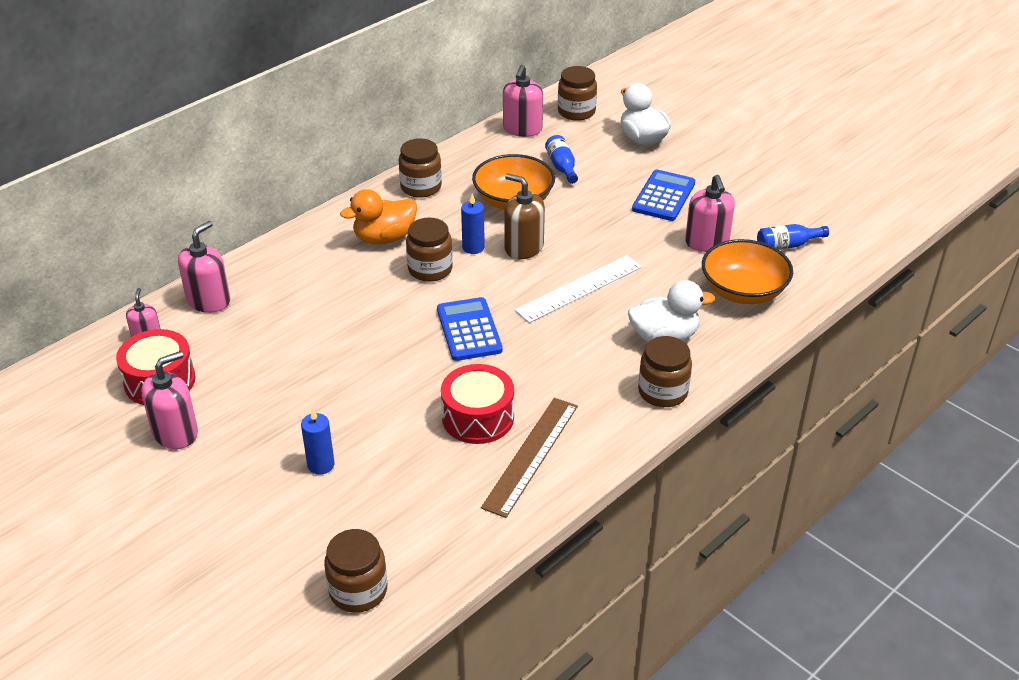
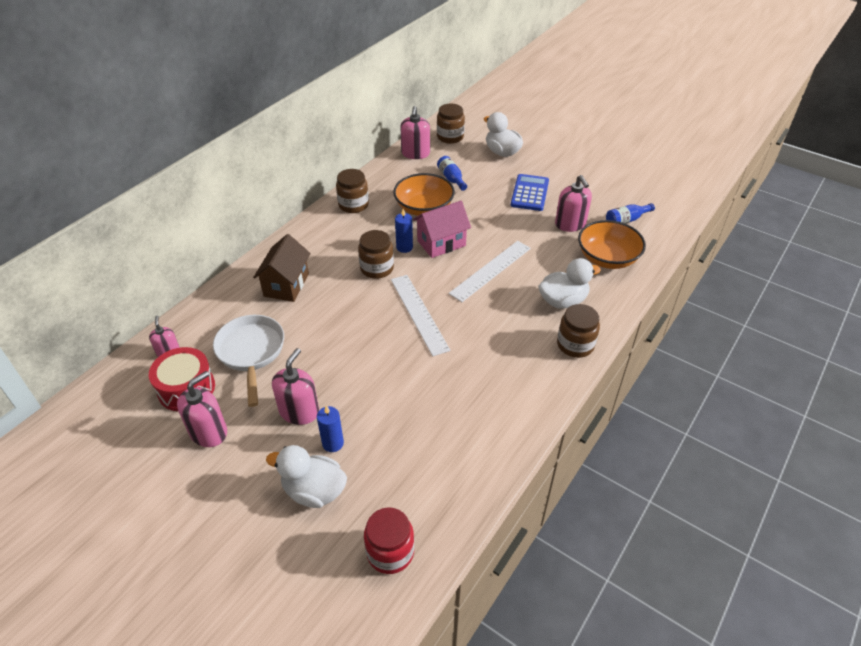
camera: 10 degrees left, 5 degrees up
pink soap dispenser [178,221,230,313] -> pink soap dispenser moved to [272,348,319,425]
brown jar [324,529,387,613] -> red jar [364,507,414,574]
orange duck [340,189,417,244] -> none
blue calculator [437,297,503,361] -> white ruler [391,275,450,356]
red drum [441,364,514,444] -> none
brown ruler [481,398,578,518] -> none
brown soap dispenser [504,173,545,259] -> pink house [413,201,471,258]
none -> white pan [213,315,284,407]
none -> brown house [253,234,311,302]
none -> white duck [266,445,347,508]

